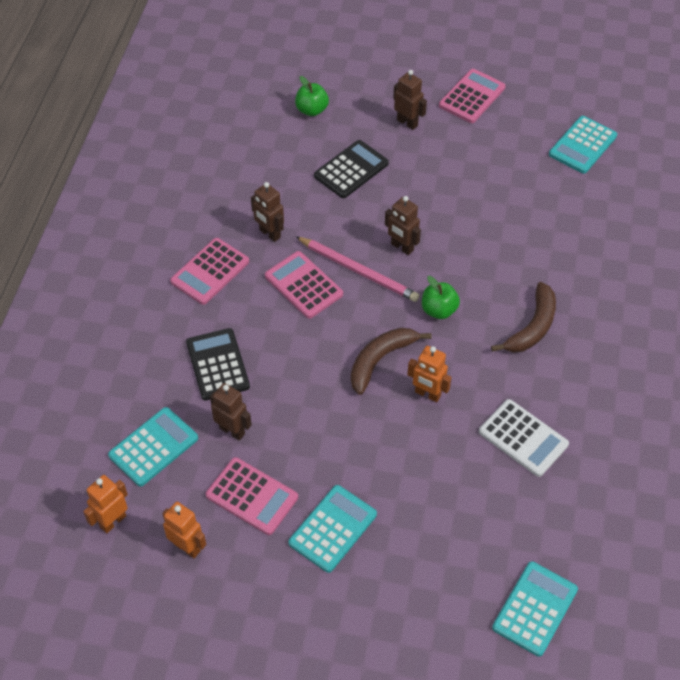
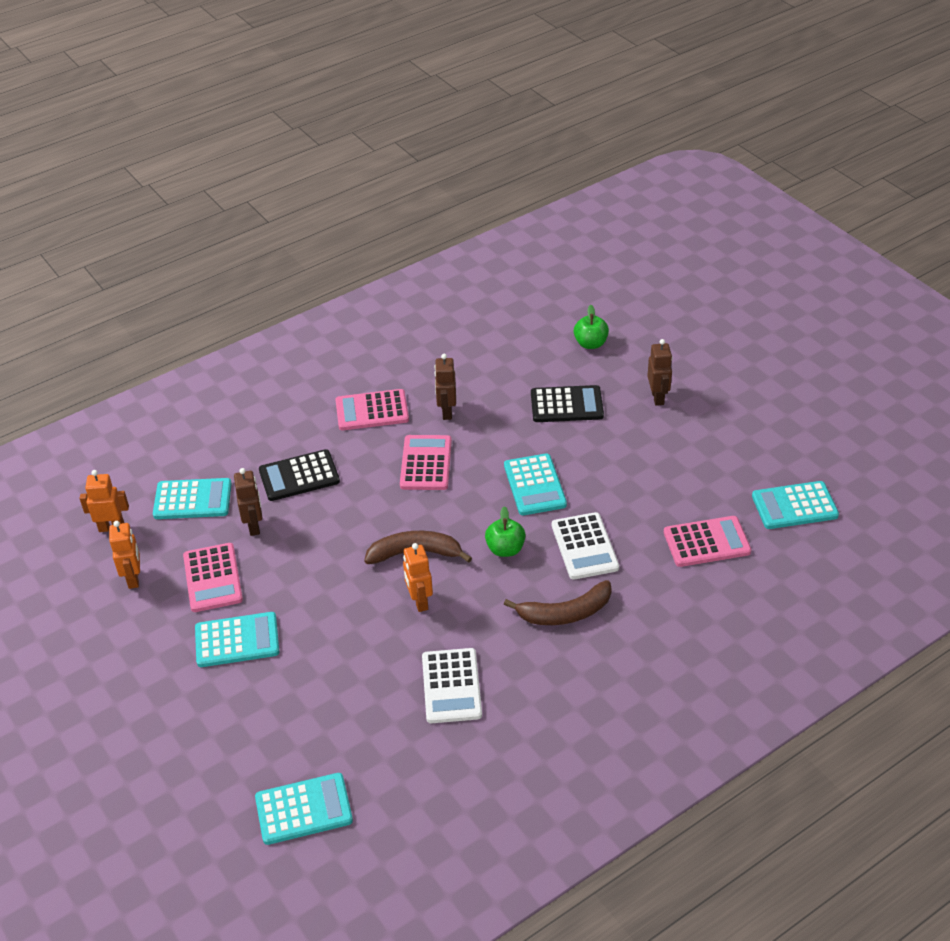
camera: 45 degrees right, 10 degrees down
black calculator [186,328,250,401] -> black calculator turned 135 degrees counterclockwise [259,449,340,501]
pink pencil [295,236,420,302] -> none
brown robot [385,196,421,255] -> turquoise calculator [504,454,567,515]
pink calculator [439,69,506,123] -> pink calculator moved to [664,516,751,567]
none -> white calculator [552,512,619,580]

